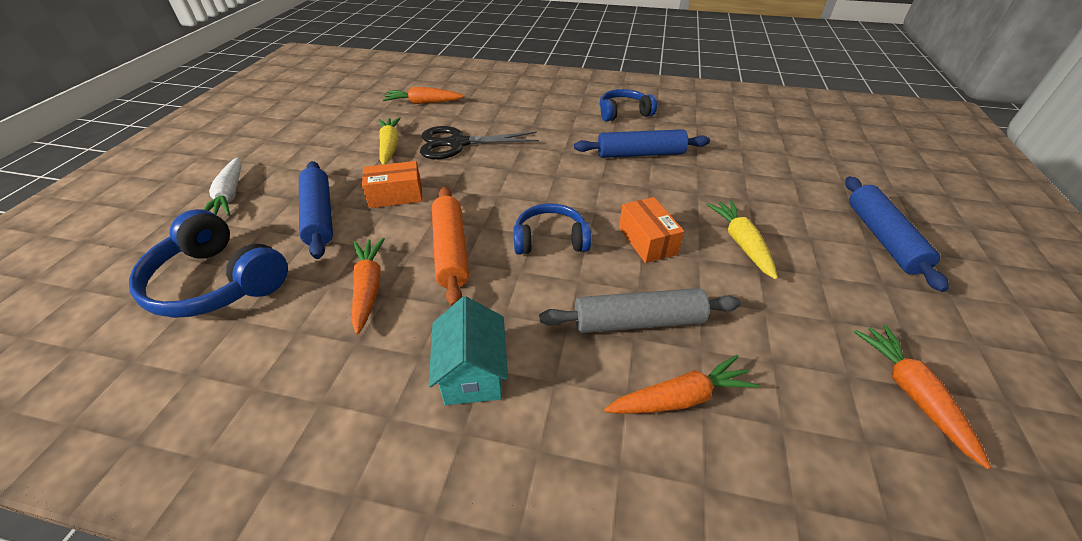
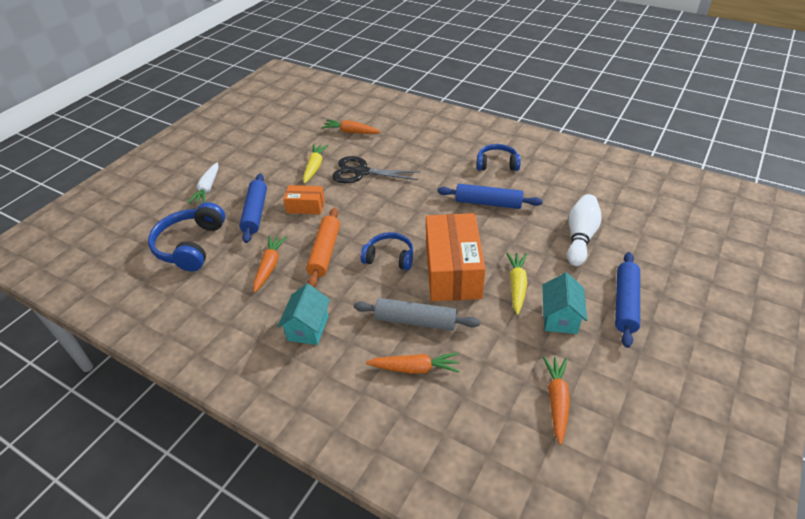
camera: 20 degrees right, 0 degrees up
blue headphones [129,209,288,318] -> blue headphones turned 45 degrees clockwise [148,202,225,271]
orange box [619,197,684,263] -> orange box [426,213,485,301], size x1.98
none -> turquoise house [542,272,587,334]
none -> white bowling pin [567,194,602,266]

